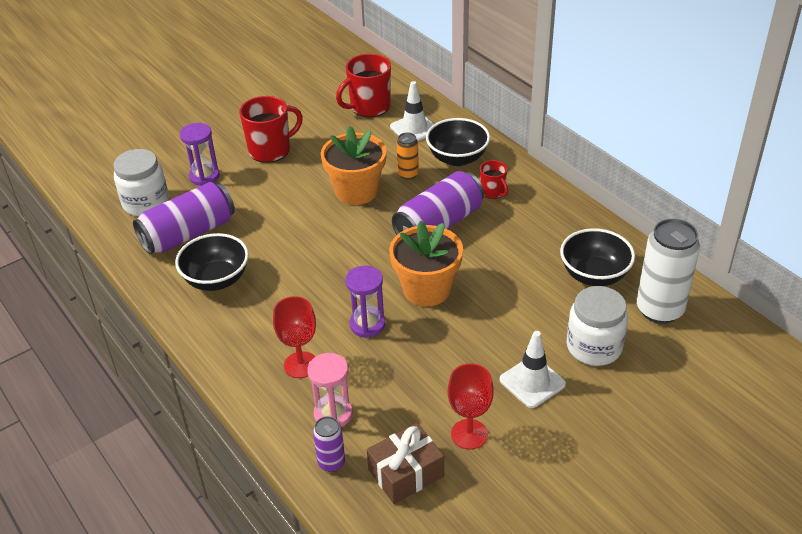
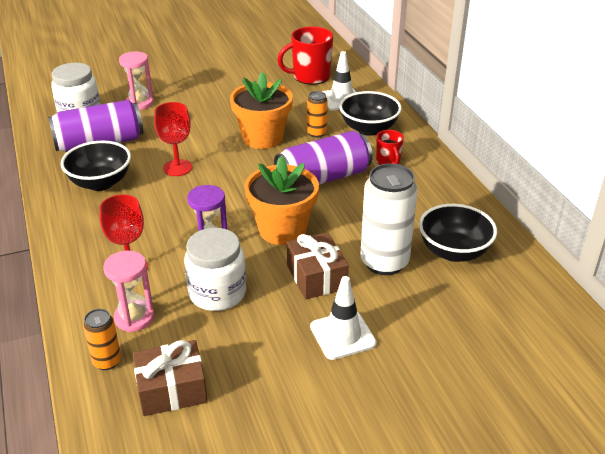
camera: 15 degrees right, 5 degrees down
purple hourglass [180,123,220,186] -> pink hourglass [119,51,154,110]
red mug [239,96,303,163] -> none
purple can [313,416,345,472] -> orange can [83,309,121,370]
red goblet [448,363,494,450] -> red goblet moved to [154,102,192,176]
white jar [567,286,628,366] -> white jar moved to [184,228,246,311]
white can [637,219,700,324] -> white can moved to [360,163,418,275]
none -> brown gift [287,232,349,299]

